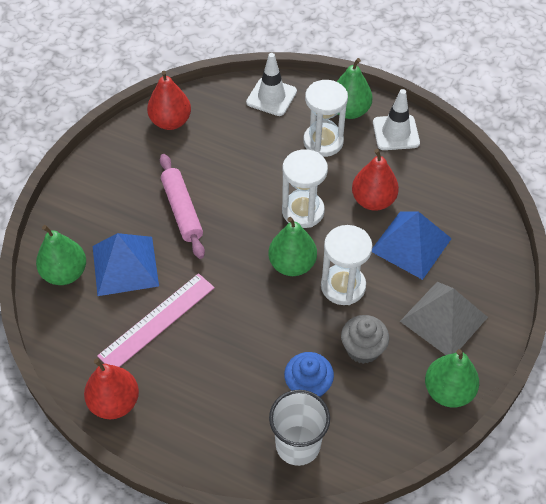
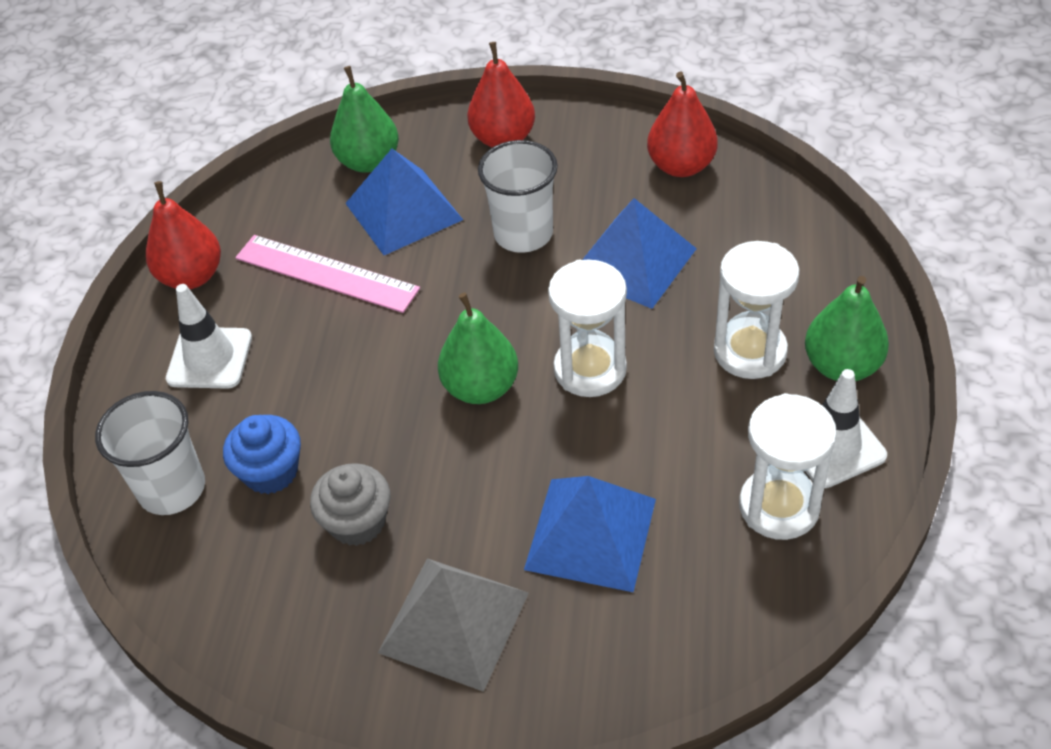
camera: 75 degrees right, 5 degrees down
pink rolling pin [160,154,205,259] -> white cup [478,140,558,253]
white traffic cone [246,53,297,116] -> white traffic cone moved to [166,284,252,389]
white hourglass [321,225,372,305] -> white hourglass moved to [739,393,837,540]
red pear [352,149,399,211] -> red pear moved to [467,42,535,148]
green pear [425,349,479,408] -> none
none -> blue pyramid [582,198,697,309]

